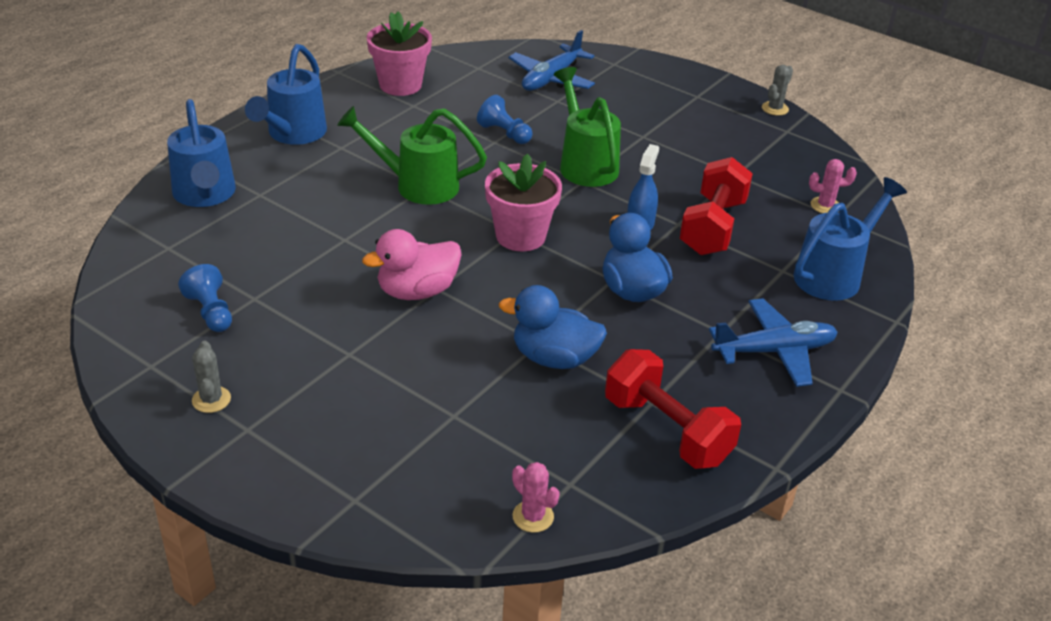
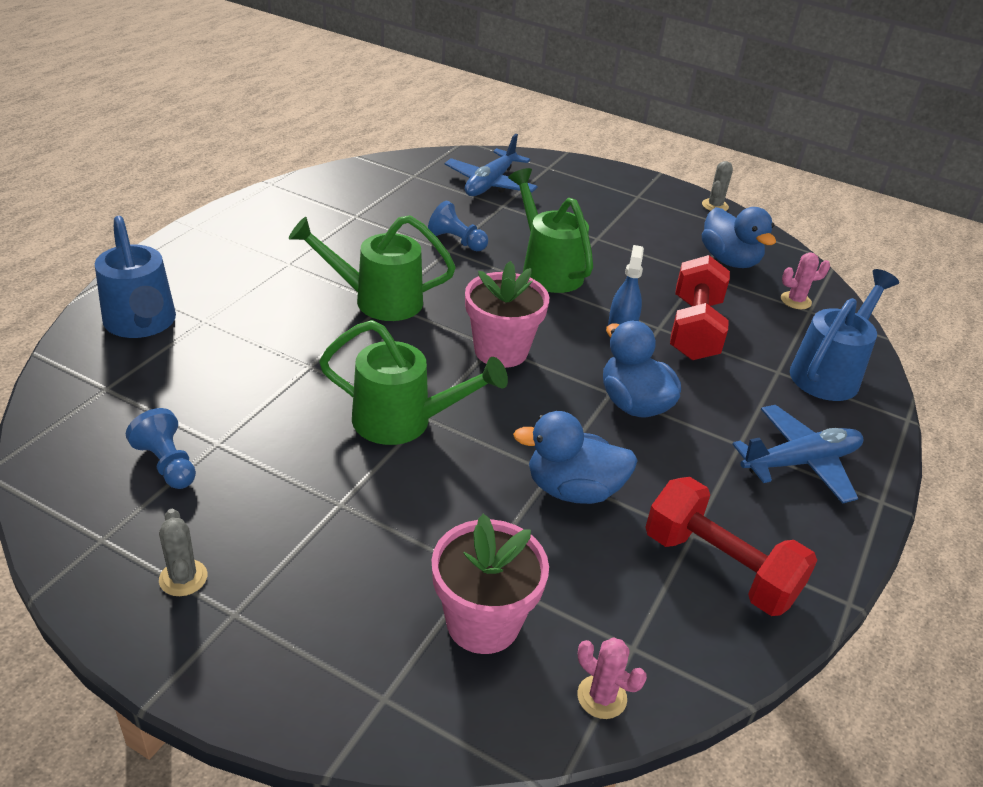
camera: 10 degrees left, 0 degrees up
blue watering can [245,44,327,145] -> none
pink duck [362,229,462,300] -> green watering can [319,320,508,445]
pink flower pot [367,12,432,96] -> pink flower pot moved to [431,514,549,654]
none -> blue duck [702,207,776,268]

